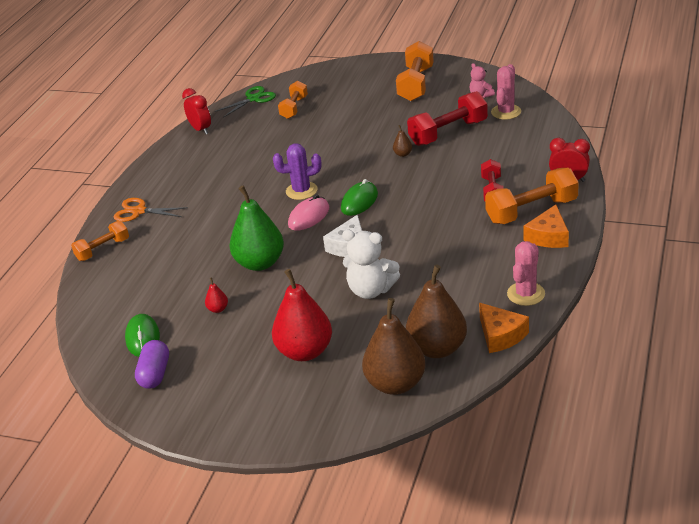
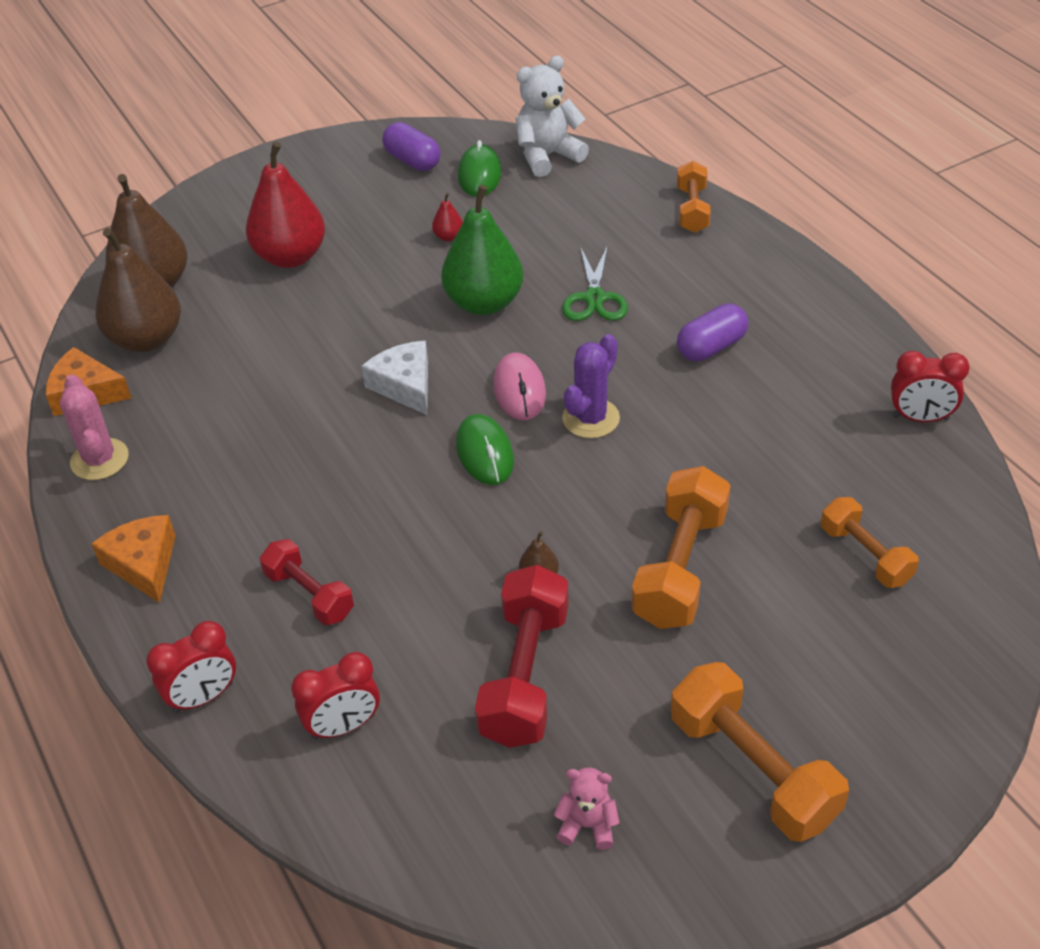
camera: 130 degrees right, 10 degrees up
orange scissors [114,198,188,222] -> none
green mouse [125,314,160,357] -> green mouse turned 60 degrees clockwise [458,140,502,197]
green scissors [214,86,276,118] -> green scissors moved to [562,245,628,321]
white teddy bear [342,230,400,299] -> white teddy bear moved to [515,56,589,177]
orange dumbbell [485,168,579,224] -> orange dumbbell moved to [631,466,731,629]
pink cactus [491,64,521,120] -> none
none -> red clock [291,652,380,740]
none -> purple capsule [677,303,748,361]

